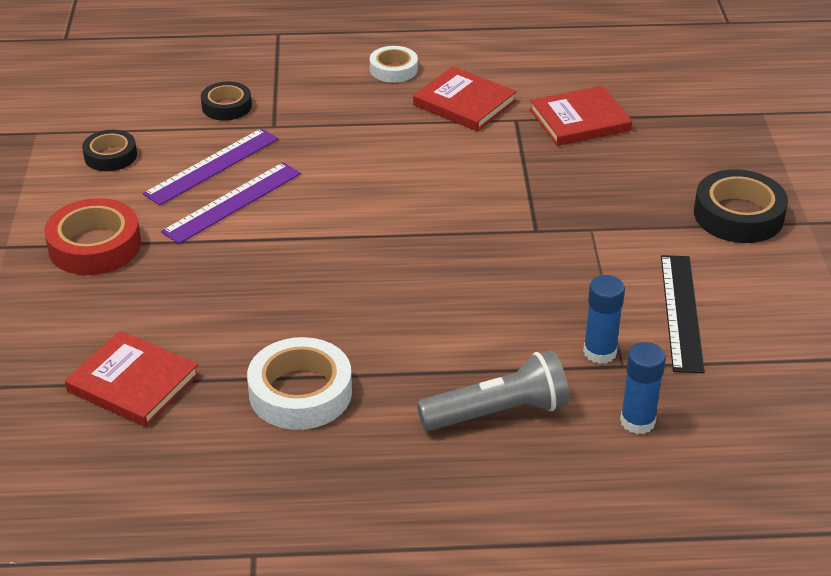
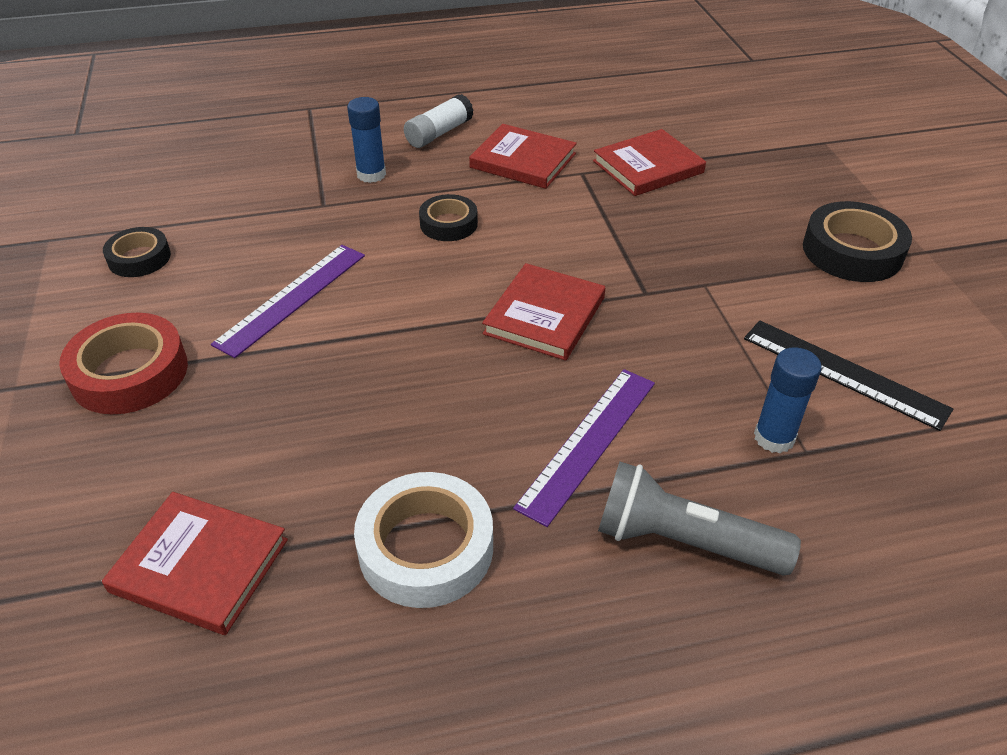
camera: 10 degrees left, 5 degrees up
purple ruler [143,128,278,205] -> purple ruler moved to [513,369,655,527]
black tape [201,82,252,120] -> black tape moved to [419,194,478,241]
white tape [370,46,418,83] -> white glue stick [404,94,473,148]
grey flashlight [417,350,569,431] -> grey flashlight turned 135 degrees counterclockwise [598,462,801,575]
blue glue stick [620,342,666,434] -> blue glue stick moved to [347,97,386,183]
black ruler [661,255,705,373] -> black ruler turned 45 degrees counterclockwise [744,320,953,431]
none -> red book [482,263,605,361]

